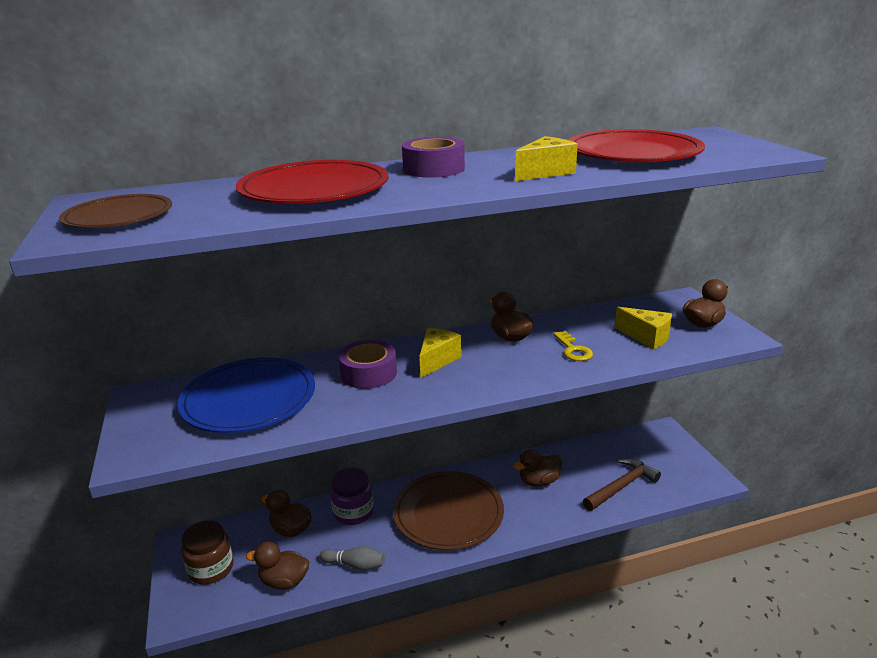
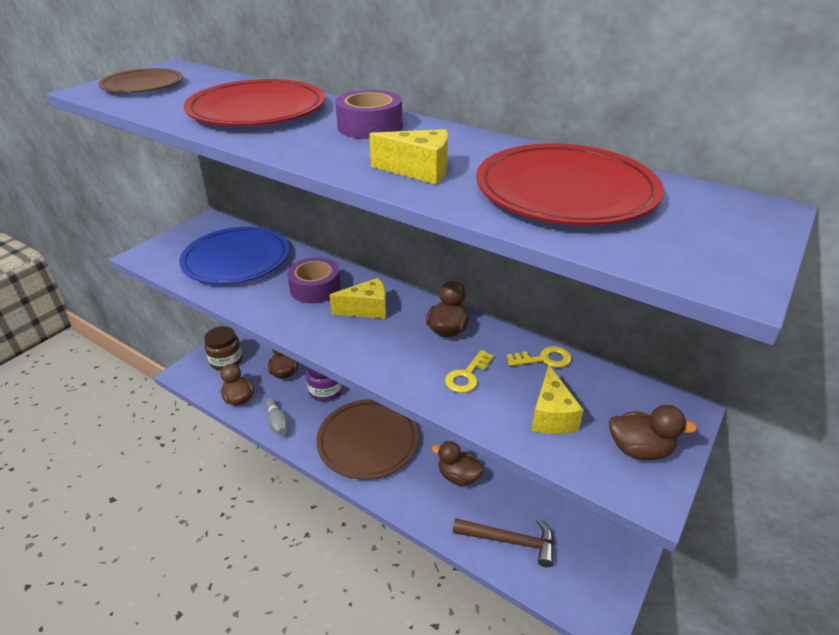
camera: 50 degrees right, 10 degrees up
none -> yellow key [506,346,572,368]

